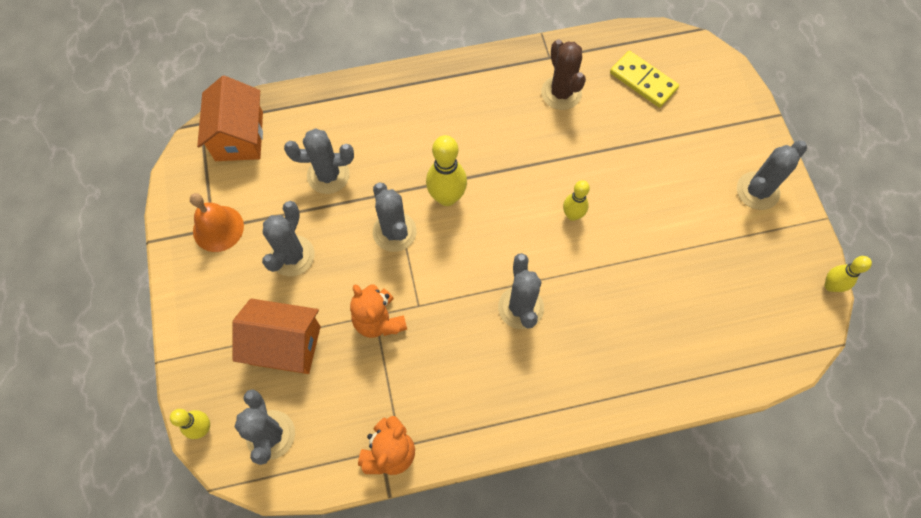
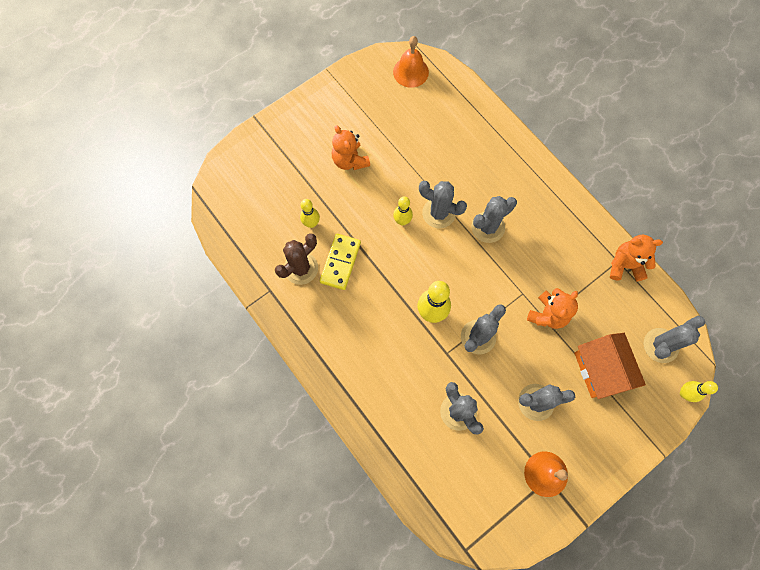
camera: 115 degrees left, 5 degrees up
orange house [197,76,263,161] -> none
yellow domino [610,51,679,108] -> yellow domino moved to [320,234,361,290]
grey cactus [737,141,807,210] -> grey cactus moved to [419,181,467,228]
yellow bowling pin [825,256,872,292] -> yellow bowling pin moved to [300,199,320,228]
none -> orange teddy bear [332,125,370,170]
none -> orange bell [393,36,429,88]

